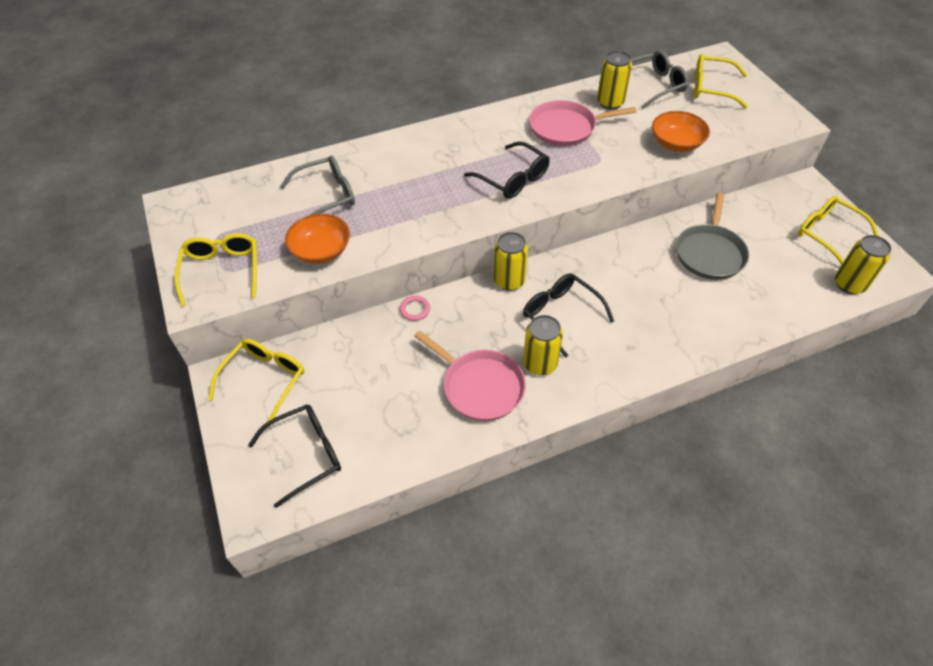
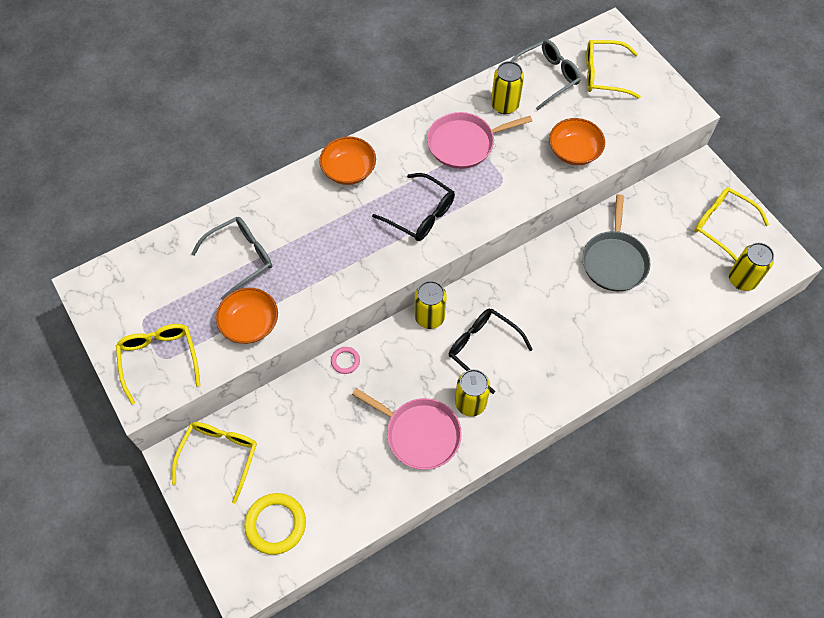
camera: 10 degrees left, 10 degrees up
black glasses [248,404,341,508] -> yellow ring [244,493,306,555]
none -> orange bowl [319,136,376,185]

